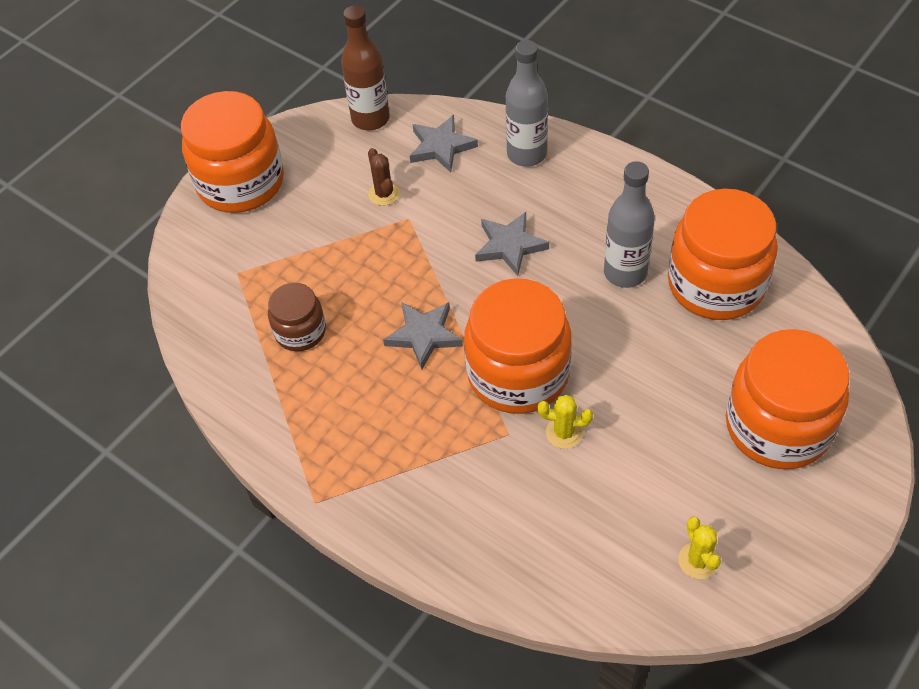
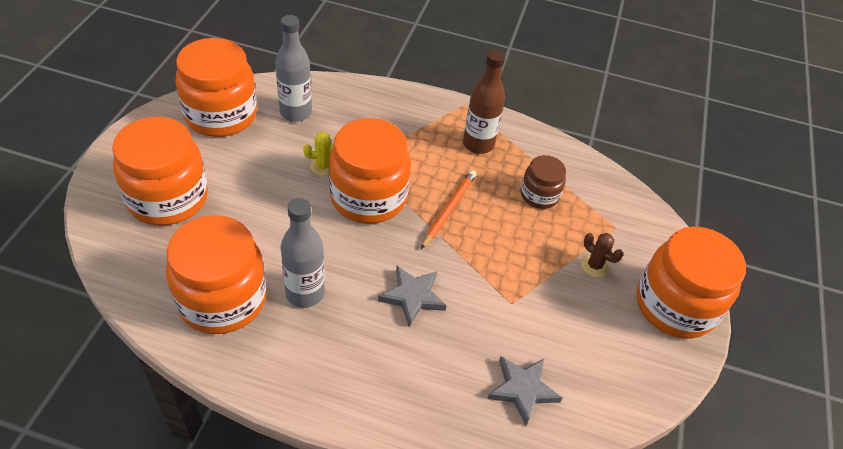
camera: 150 degrees right, 5 degrees down
brown bottle [341,5,390,131] -> brown bottle moved to [463,49,505,154]
brown cactus [368,148,400,206] -> brown cactus moved to [581,233,623,277]
grey star [383,302,463,370] -> orange pencil [421,170,477,249]
grey bottle [506,40,548,167] -> grey bottle moved to [275,15,312,122]
yellow cactus [678,516,721,579] -> orange jar [175,38,257,137]

